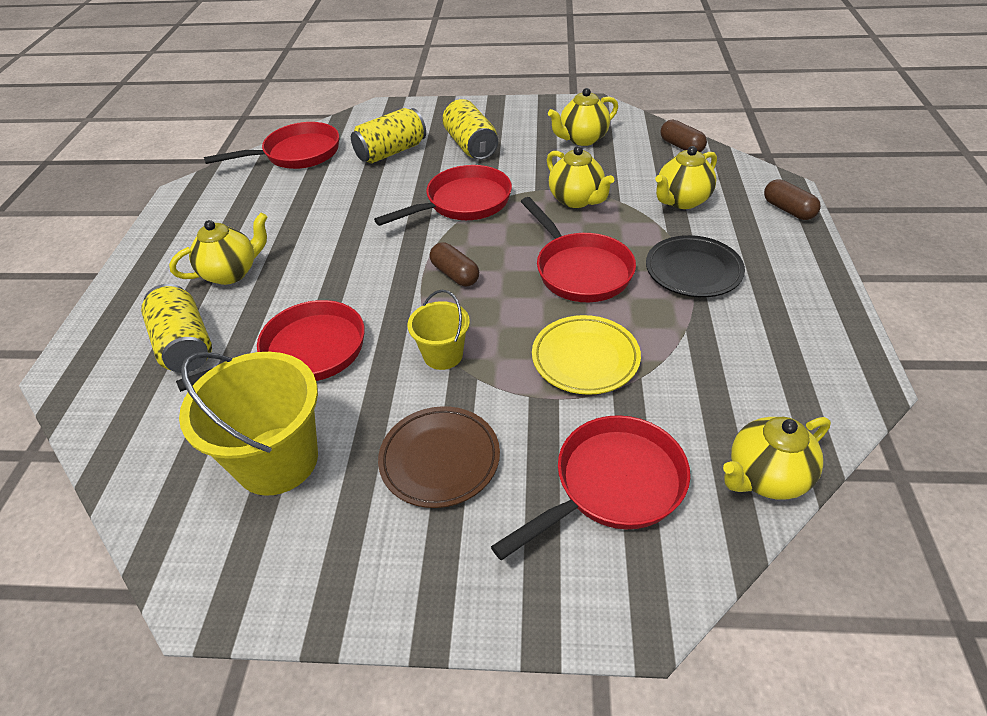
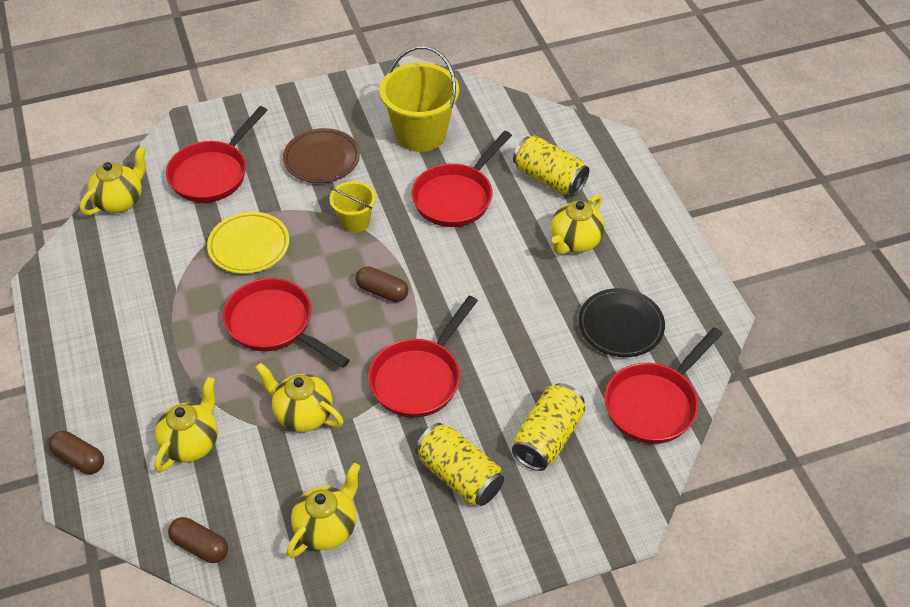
camera: 155 degrees right, 5 degrees up
black plate [646,235,745,297] -> black plate moved to [578,288,665,357]

